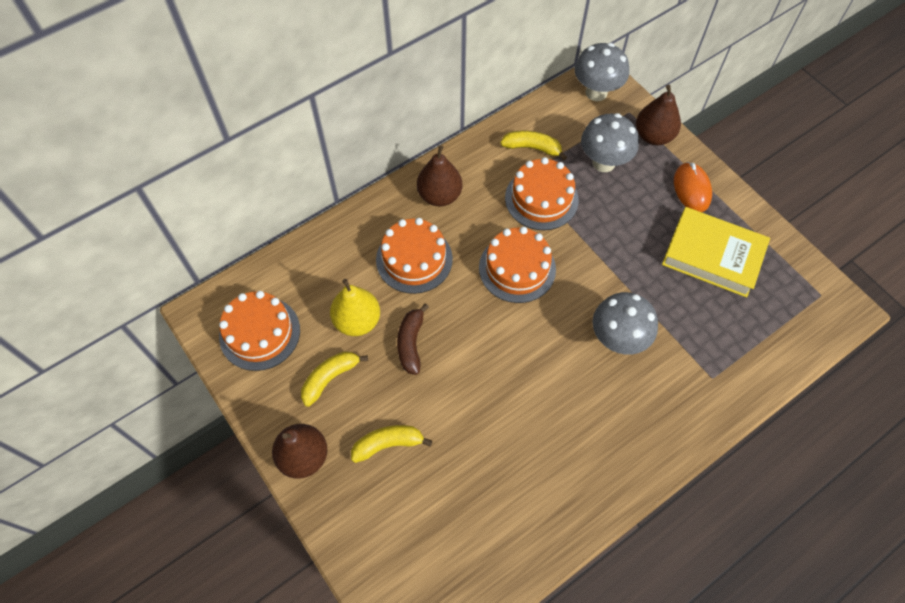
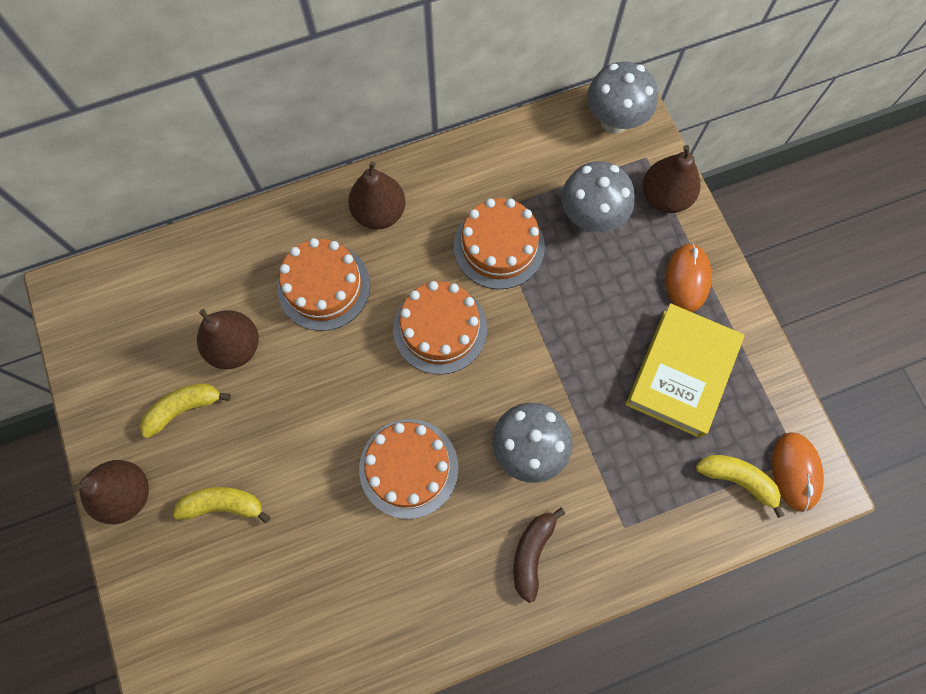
camera: 15 degrees right, 10 degrees up
orange cake [219,291,300,371] -> orange cake moved to [359,419,458,519]
yellow pear [330,279,380,336] -> brown pear [197,309,259,369]
brown banana [397,303,429,375] -> brown banana moved to [513,508,565,603]
yellow banana [500,131,567,160] -> yellow banana moved to [696,455,784,518]
yellow book [662,207,770,298] -> yellow book turned 75 degrees clockwise [625,303,744,438]
none -> orange mouse [772,432,824,512]

